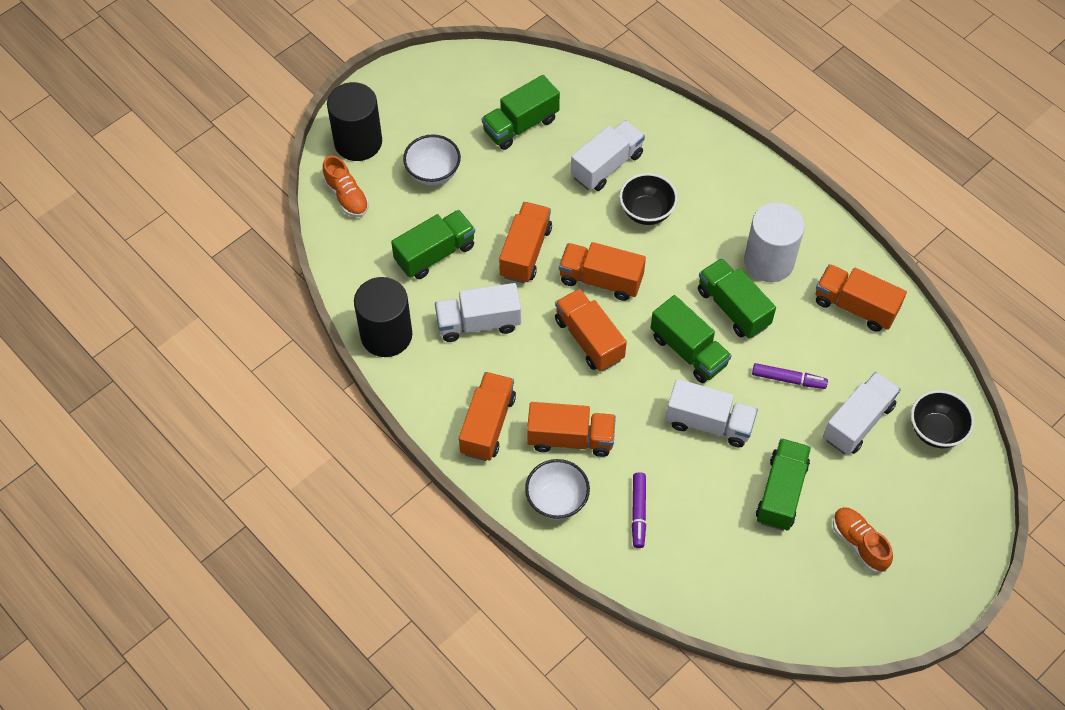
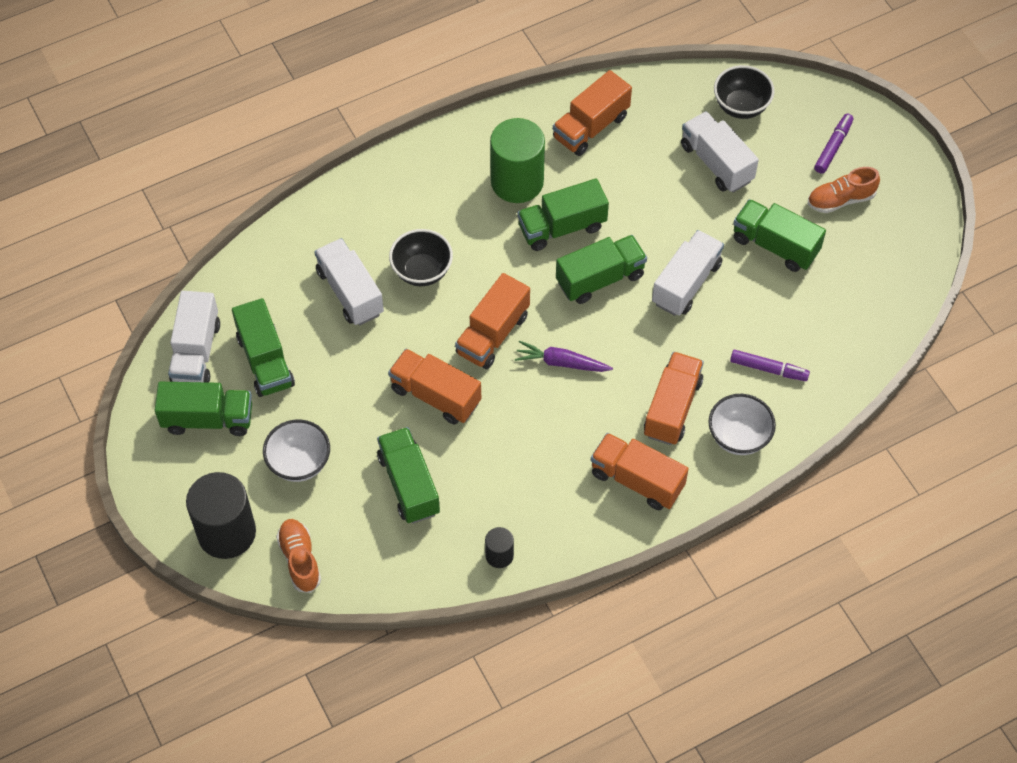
camera: 75 degrees left, 0 degrees up
orange shoe [323,155,369,217] -> orange shoe turned 90 degrees counterclockwise [276,519,321,593]
black cylinder [354,277,412,357] -> black cylinder [485,527,514,568], size x0.48
white truck [435,283,521,342] -> white truck moved to [168,291,220,383]
orange truck [555,289,627,371] -> purple carrot [515,341,613,372]
white cylinder [744,202,805,282] -> green cylinder [490,118,545,203]
purple marker [752,363,828,389] -> purple marker moved to [814,114,854,174]
none -> green truck [155,382,252,436]

